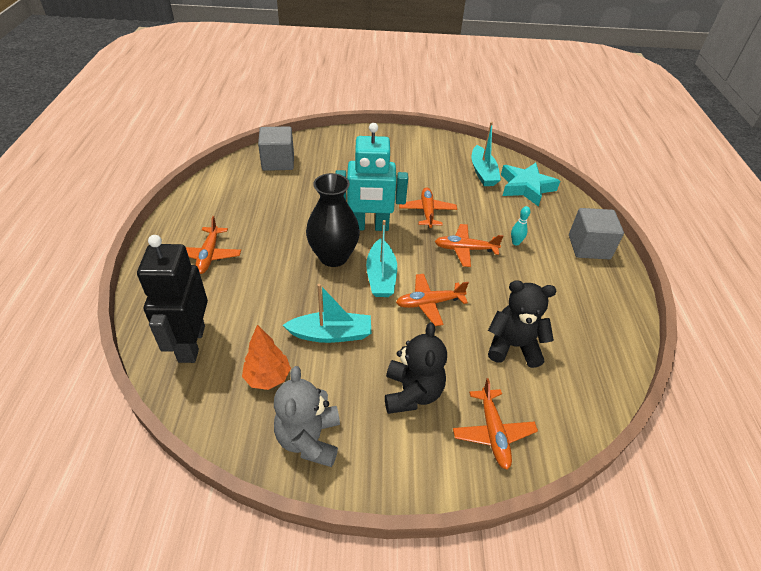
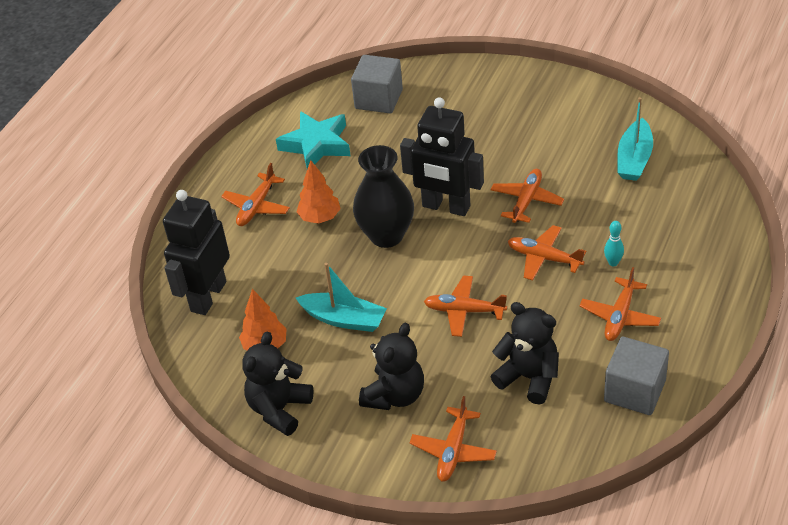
camera: 30 degrees right, 0 degrees up
grey teddy bear [274,366,340,467] -> black teddy bear [242,332,314,436]
turquoise robot [335,123,408,231] -> black robot [400,97,484,216]
turquoise boat [366,220,397,297] -> none
turquoise star [501,163,560,207] -> turquoise star moved to [276,111,351,169]
grey cube [569,208,624,259] -> grey cube moved to [604,337,669,415]
none -> orange tree [297,160,341,224]
none -> orange plane [579,267,661,341]

